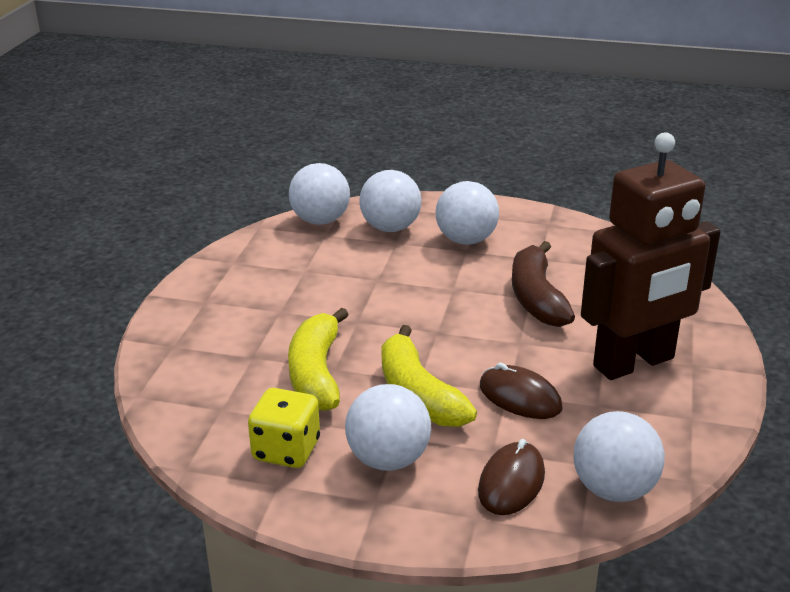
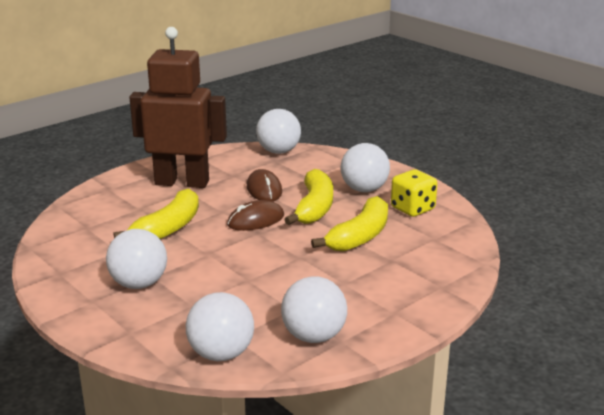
camera: 145 degrees left, 5 degrees down
white ball [359,170,422,232] -> white ball moved to [281,277,347,343]
brown mouse [478,439,545,515] -> brown mouse moved to [227,200,284,231]
brown banana [512,241,575,327] -> yellow banana [114,188,199,239]

